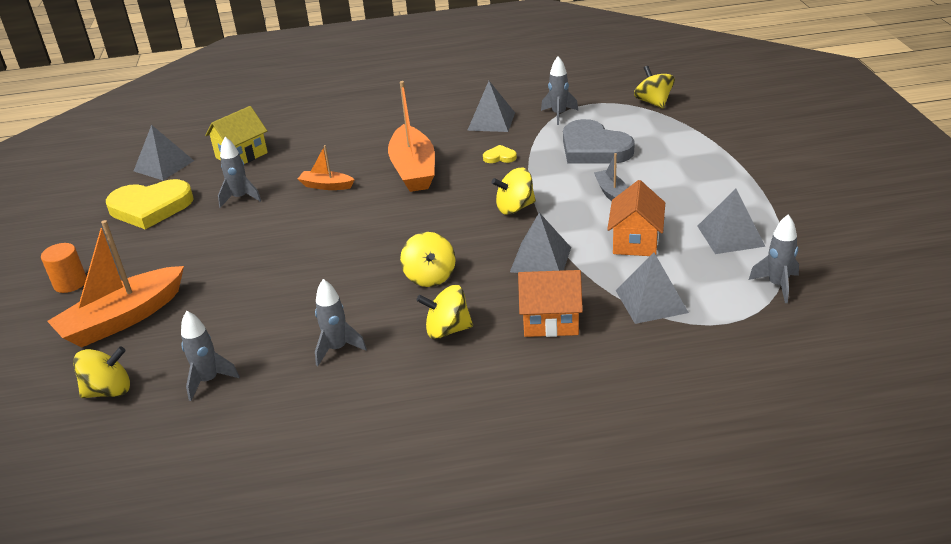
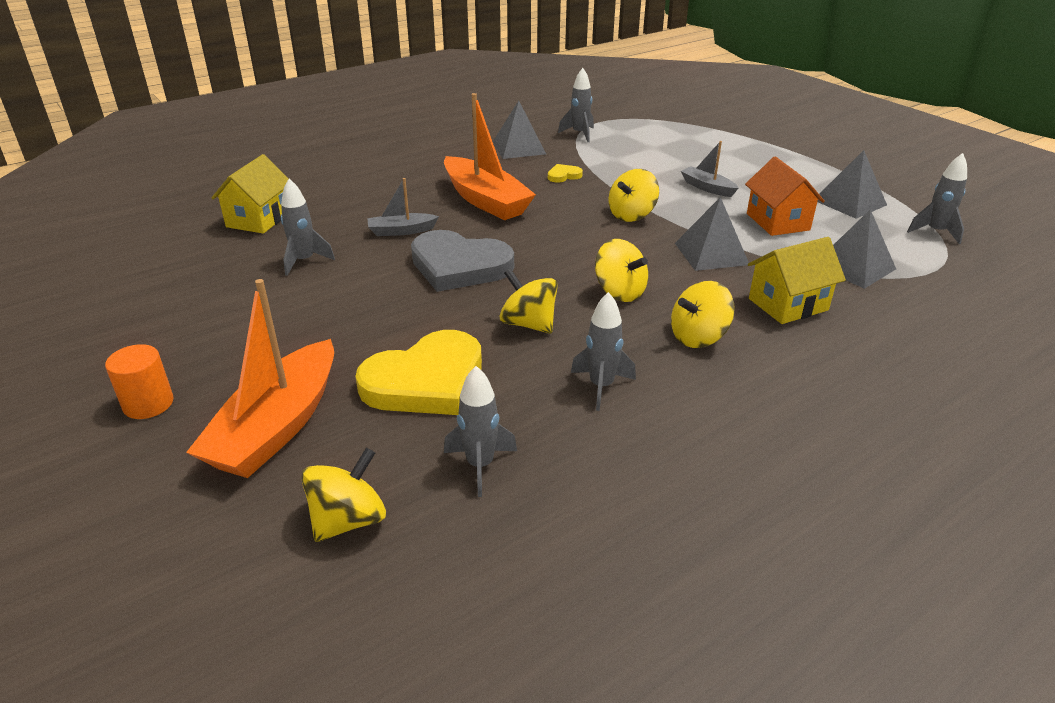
camera: 30 degrees left, 0 degrees up
yellow heart [106,179,193,229] -> yellow heart moved to [355,330,482,415]
grey pyramid [134,125,194,180] -> none
orange boat [298,145,355,190] -> grey boat [367,178,439,236]
orange house [518,270,583,337] -> yellow house [748,237,846,324]
grey heart [563,119,635,164] -> grey heart moved to [411,230,514,292]
yellow spinning top [634,66,675,109] -> yellow spinning top moved to [499,269,558,334]

